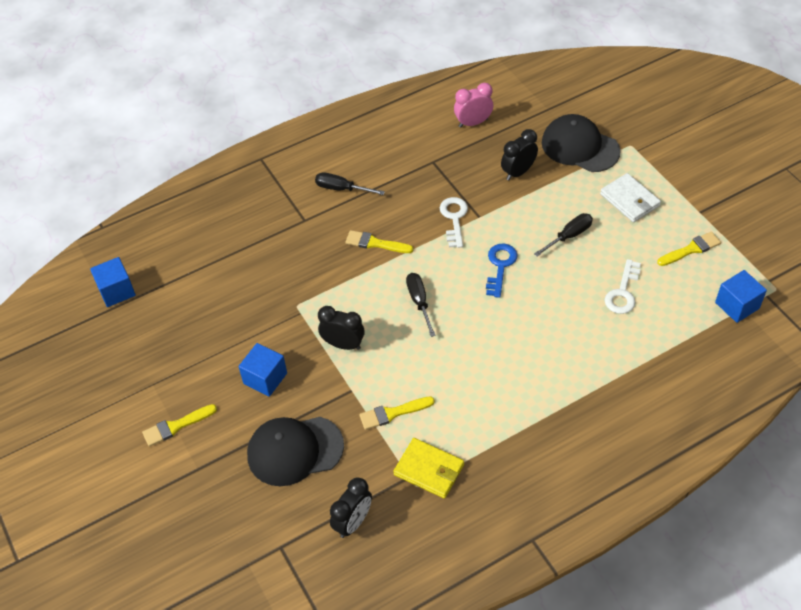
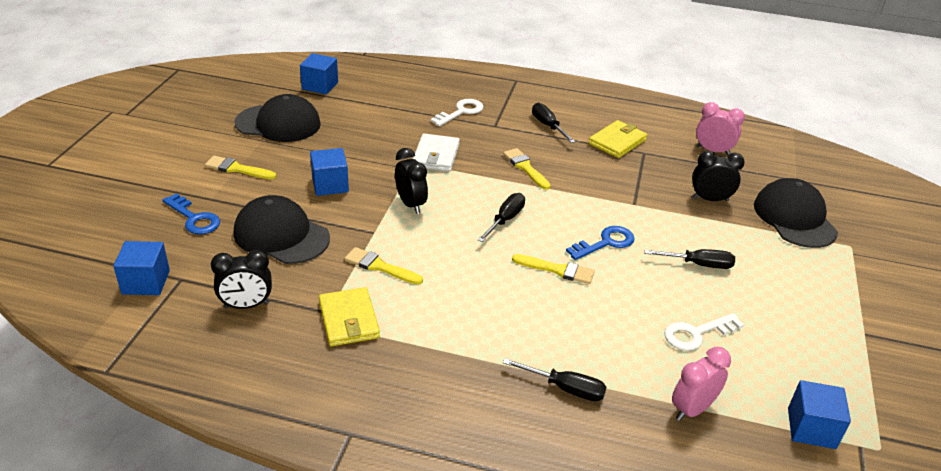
camera: 40 degrees right, 15 degrees down
white key [440,197,468,248] -> white key moved to [431,99,483,126]
white wallet [600,173,661,222] -> white wallet moved to [413,134,460,172]
yellow brush [657,231,721,266] -> yellow brush moved to [512,254,595,284]
none -> blue cube [113,241,170,295]
none -> blue key [162,193,220,234]
none -> black cap [234,94,321,142]
none -> black screwdriver [503,358,606,401]
none -> yellow wallet [589,120,647,158]
none -> pink clock [672,347,731,421]

